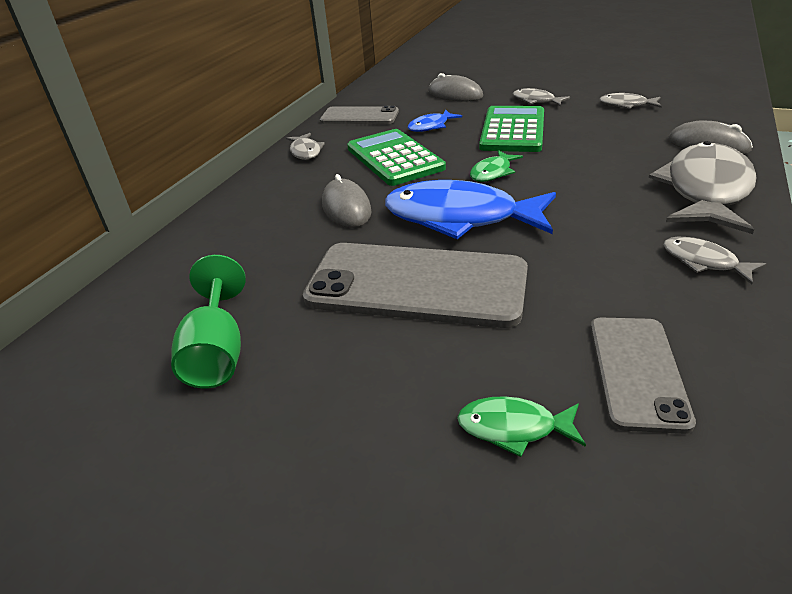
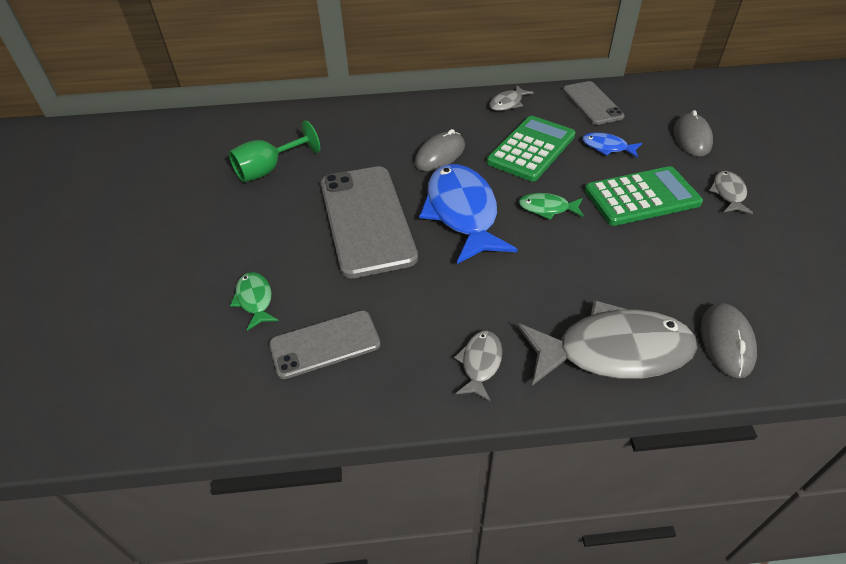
camera: 60 degrees right, 10 degrees up
grey fish [599,93,662,109] -> none

